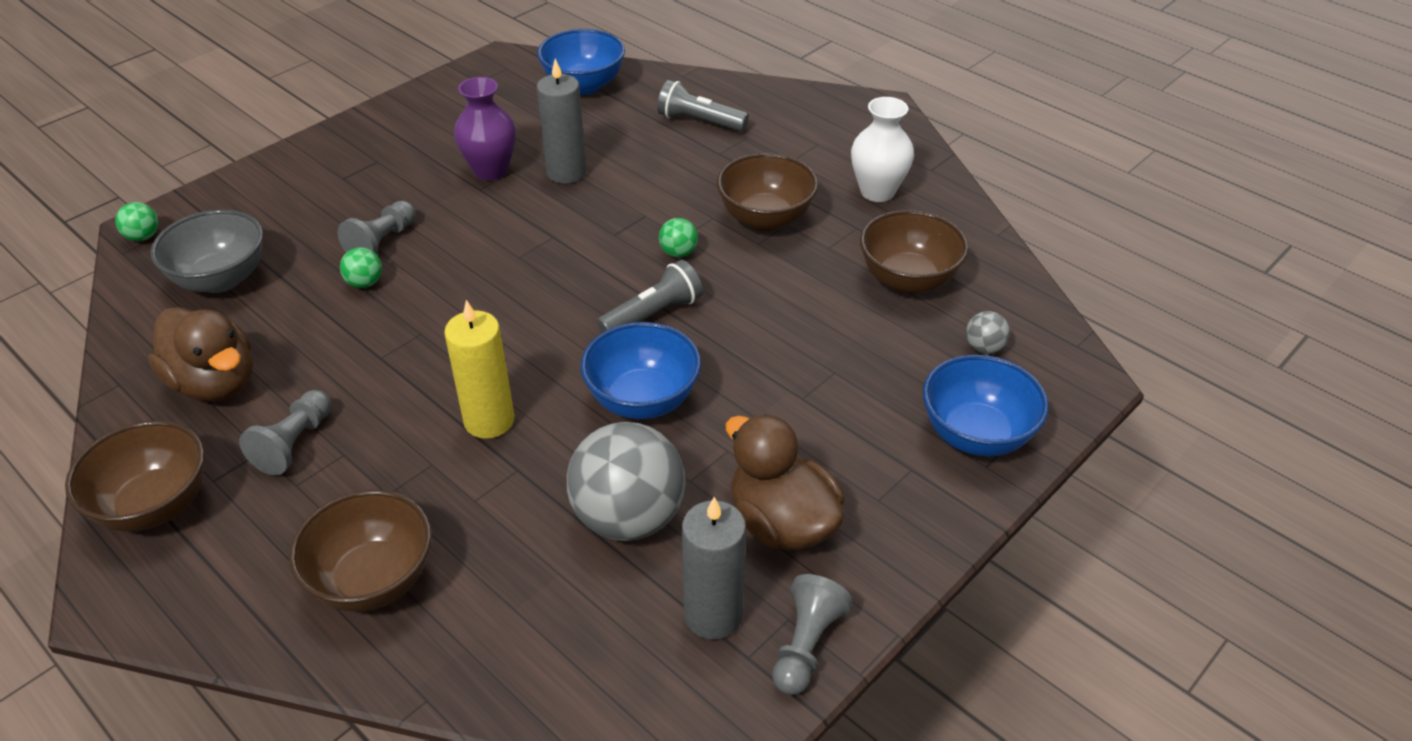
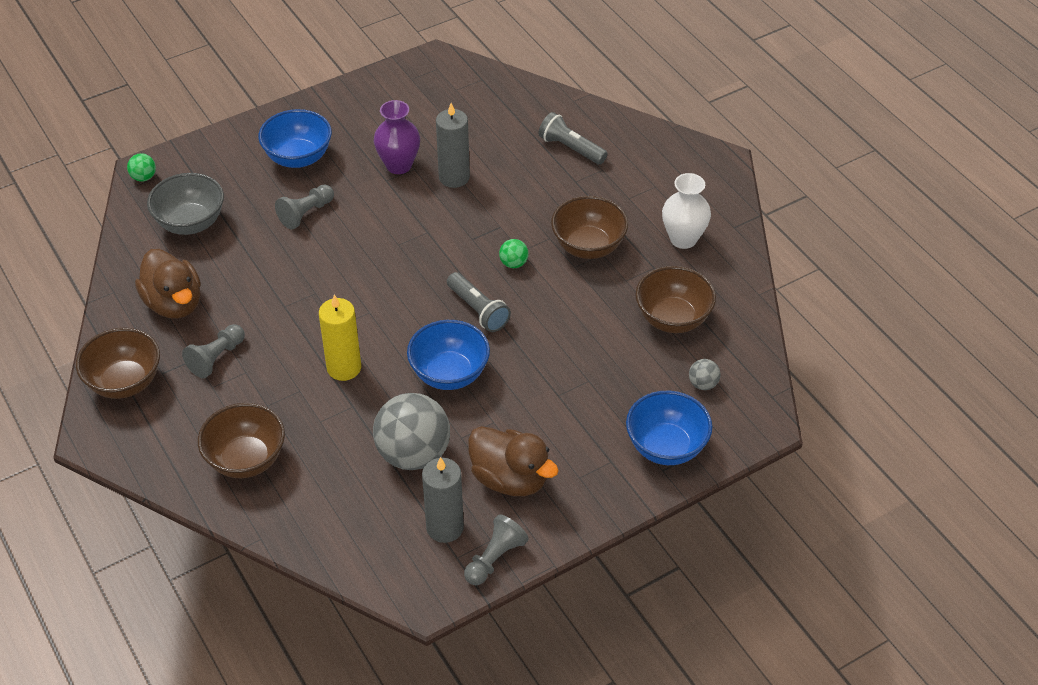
camera: 15 degrees right, 5 degrees up
green ball [340,247,382,288] -> none
blue bowl [537,29,625,95] -> blue bowl moved to [258,109,332,168]
grey flashlight [597,260,703,333] -> grey flashlight turned 75 degrees clockwise [447,272,511,332]
brown duck [726,414,844,551] -> brown duck turned 150 degrees clockwise [468,426,559,496]

